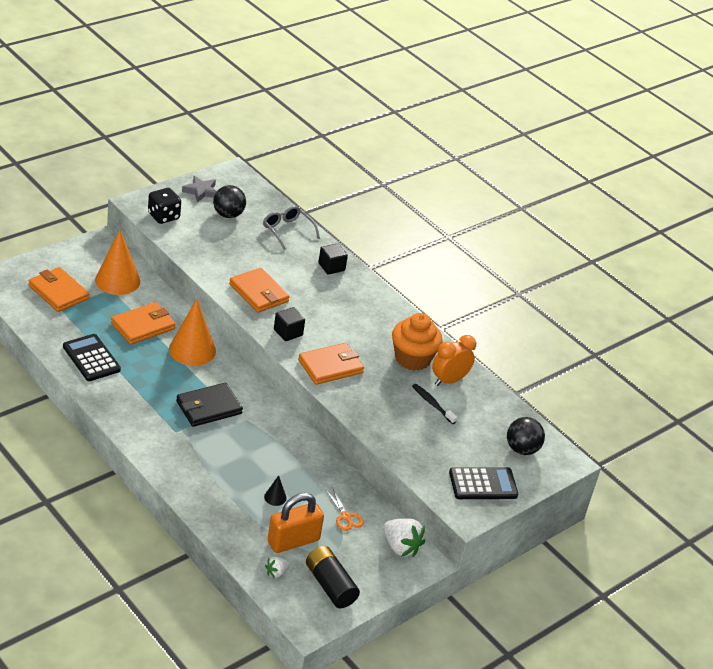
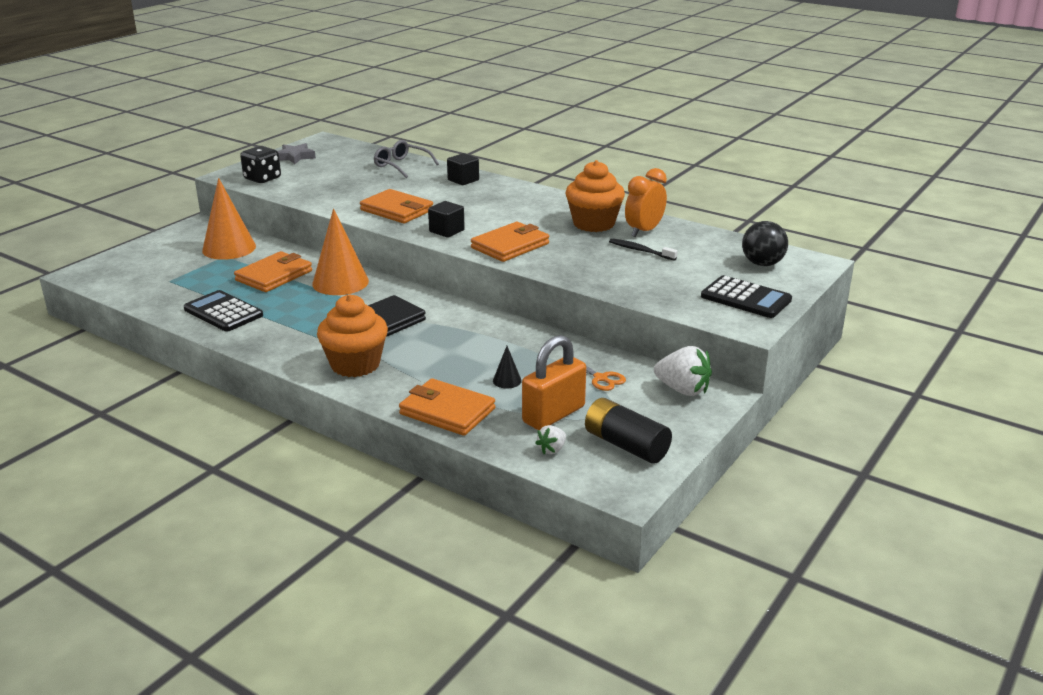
camera: 10 degrees left, 10 degrees down
orange wallet [28,267,89,312] -> orange wallet moved to [399,378,495,436]
black ball [213,185,246,218] -> none
black calculator [449,467,518,499] -> black calculator turned 60 degrees clockwise [701,275,792,318]
none -> orange cupcake [317,294,388,377]

